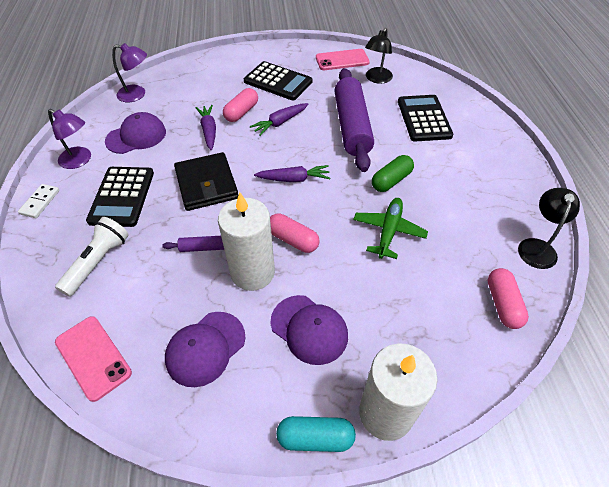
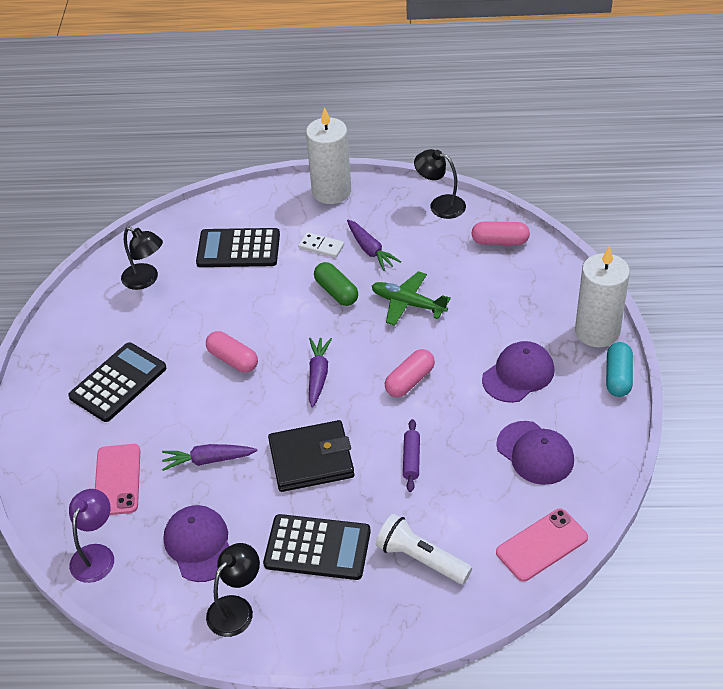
camera: 80 degrees left, 5 degrees down
white domino [18,184,60,218] -> white domino moved to [298,232,344,258]
purple lamp [48,109,91,169] -> black lamp [206,543,260,637]
white candle [218,192,275,291] -> white candle moved to [306,107,351,204]
pink capsule [223,88,258,122] -> pink capsule moved to [206,331,258,373]
purple carrot [250,103,308,136] -> purple carrot moved to [347,220,401,271]
pink phone [316,49,370,70] -> pink phone moved to [95,444,140,515]
purple rolling pin [334,68,374,172] -> none

